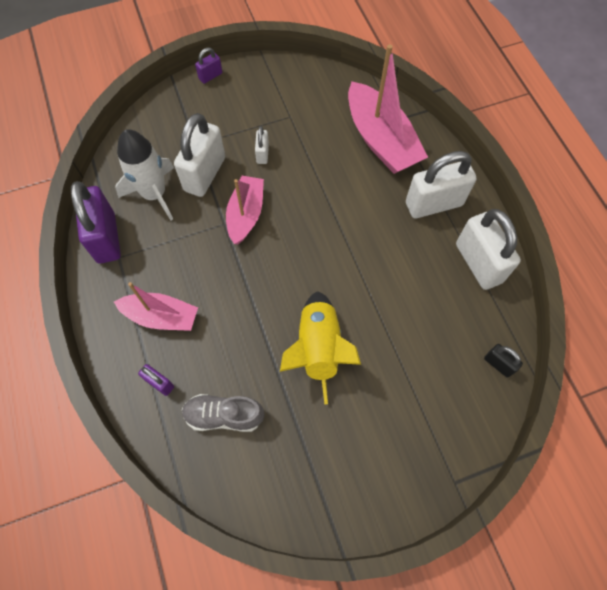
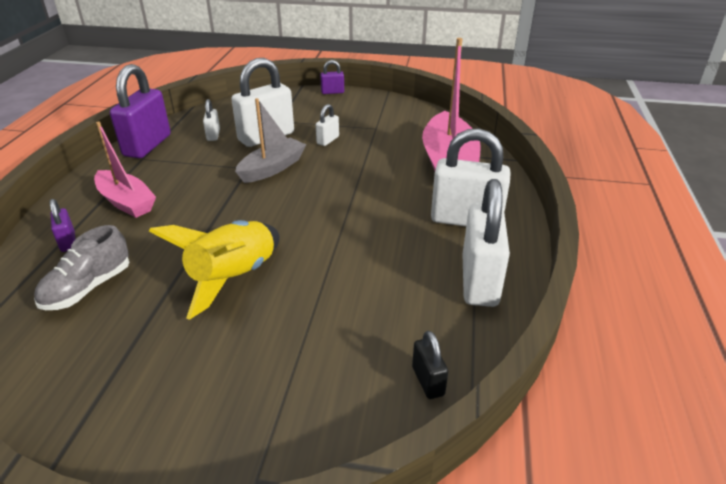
camera: 30 degrees right, 30 degrees down
white rocket [115,129,174,220] -> white padlock [203,99,220,141]
grey shoe [182,394,265,432] -> grey shoe turned 90 degrees counterclockwise [34,225,129,310]
pink boat [226,176,264,245] -> grey boat [235,98,306,183]

